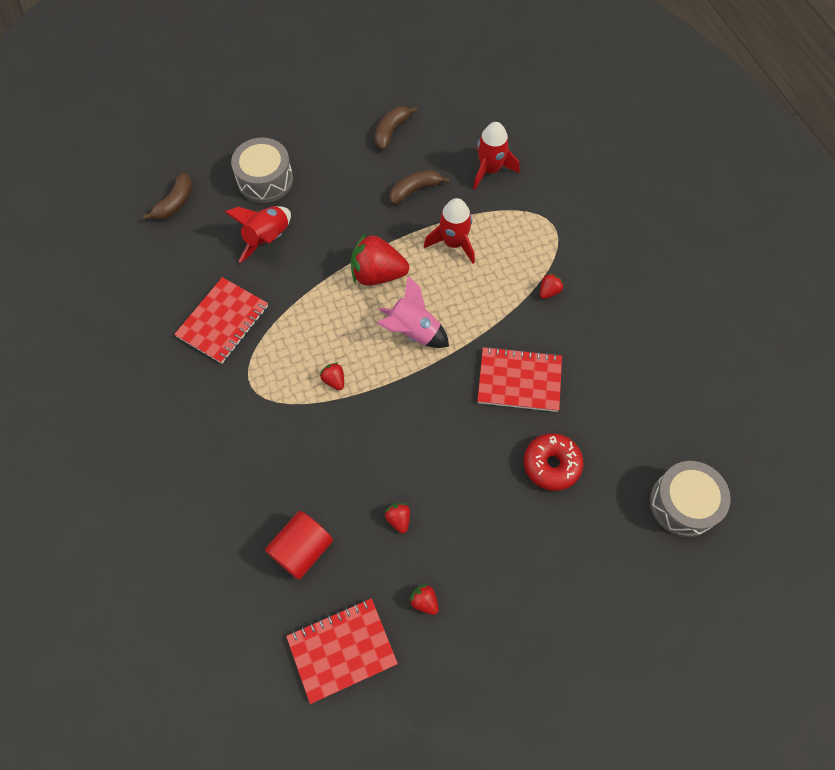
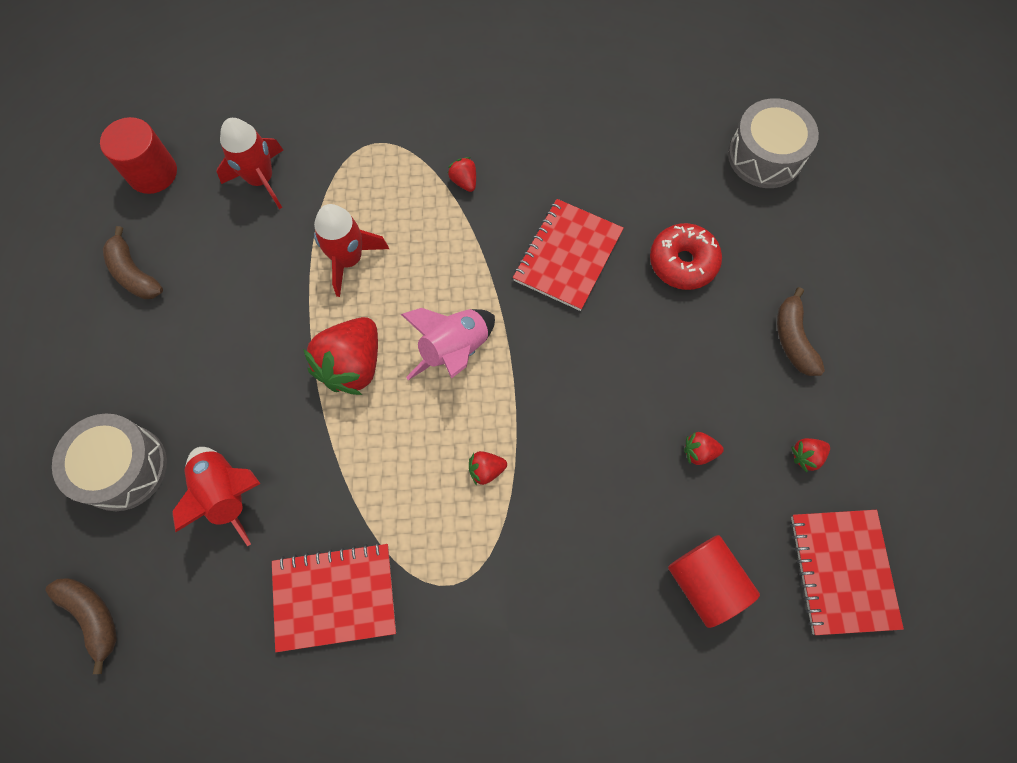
camera: 70 degrees left, 5 degrees up
red notebook [174,277,268,364] -> red notebook turned 60 degrees counterclockwise [272,542,396,652]
brown banana [389,170,450,204] -> brown banana moved to [777,287,825,376]
none -> red cylinder [100,117,177,194]

